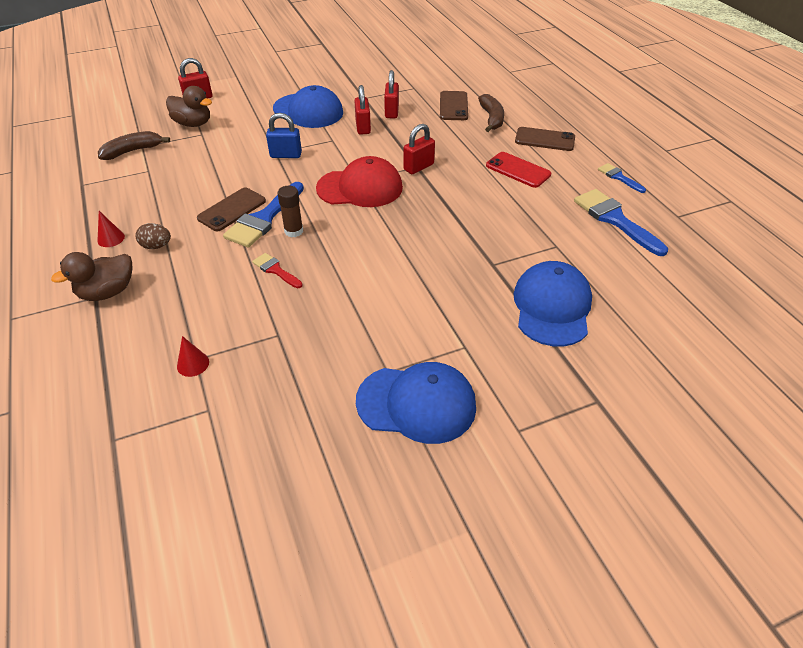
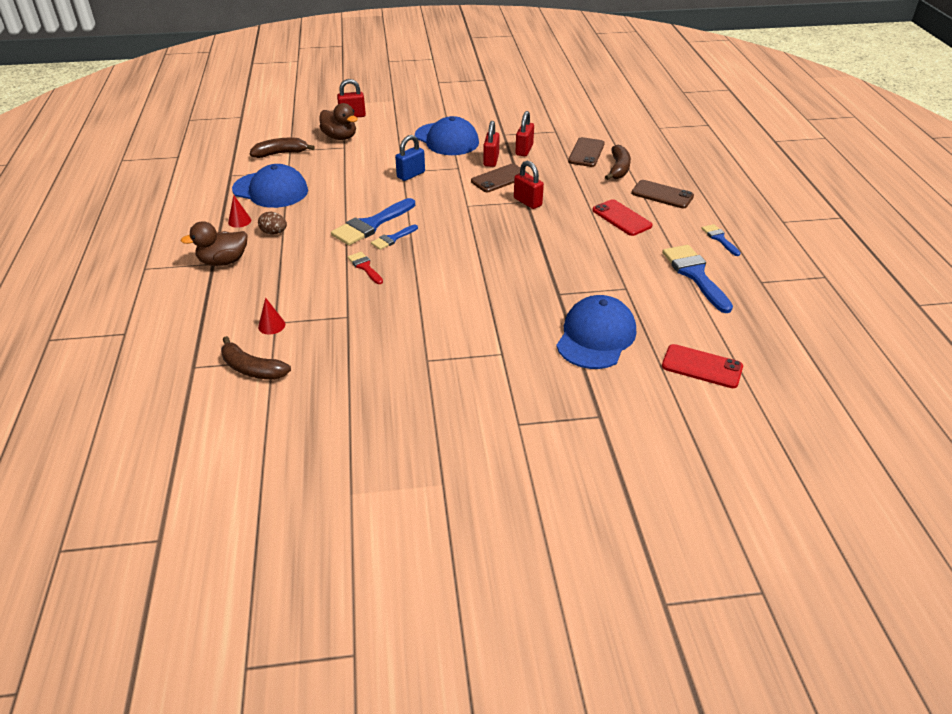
camera: 15 degrees right, 5 degrees down
brown phone [197,188,266,231] -> brown phone moved to [471,164,529,192]
blue padlock [266,113,302,158] -> blue padlock turned 60 degrees counterclockwise [395,135,425,181]
brown glue stick [278,186,303,237] -> blue brush [371,224,418,250]
red cap [316,156,403,207] -> none
blue cap [356,362,476,444] -> blue cap moved to [232,164,308,208]
red padlock [403,124,435,174] -> red padlock turned 75 degrees clockwise [514,161,544,209]
none -> brown banana [221,336,291,380]
none -> red phone [662,344,743,388]

